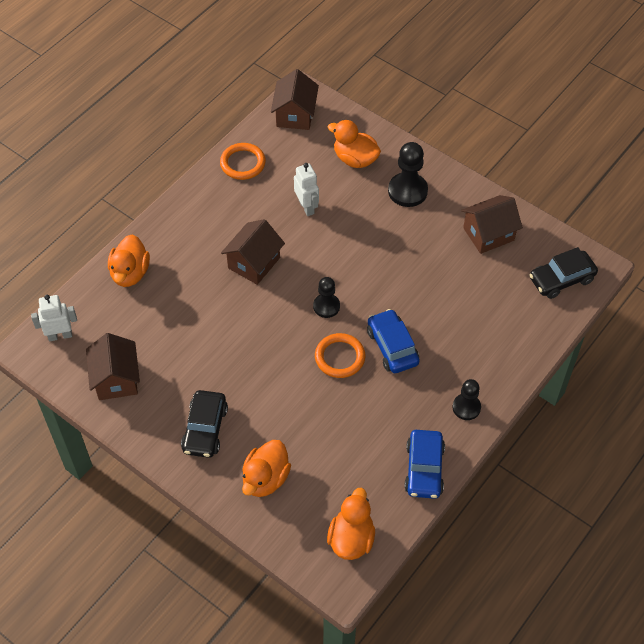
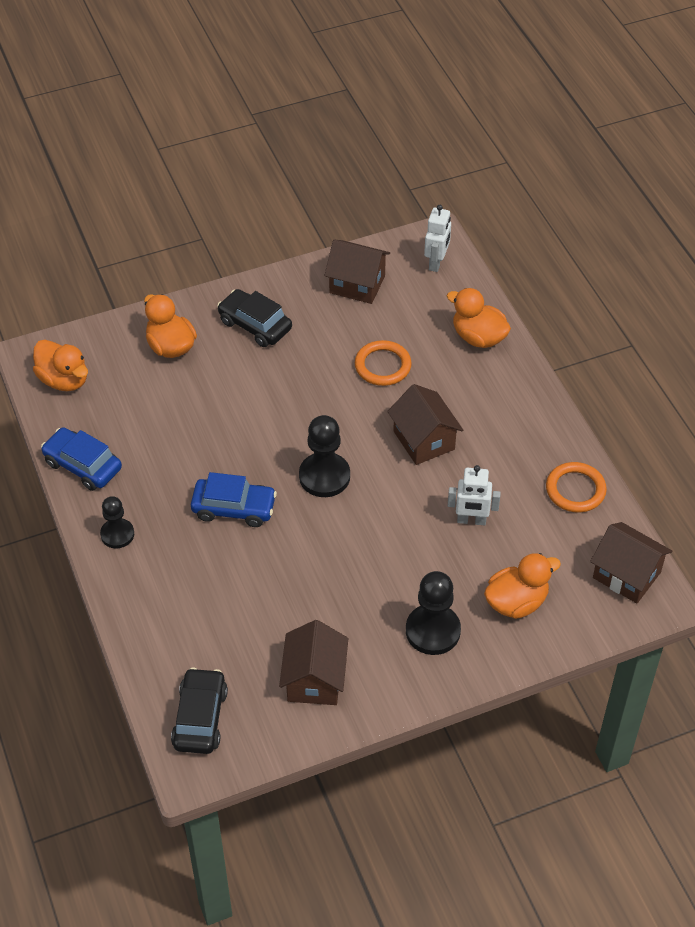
camera: 120 degrees right, 5 degrees down
black pawn [313,277,340,318] -> black pawn [299,415,350,497], size x1.57
orange ring [315,333,365,378] -> orange ring moved to [355,340,412,386]

